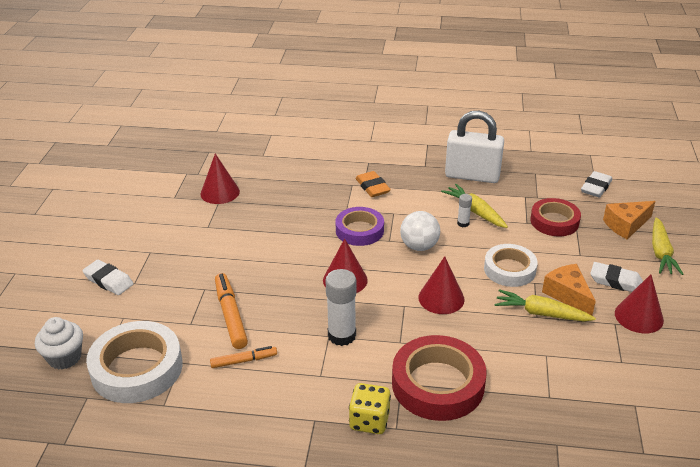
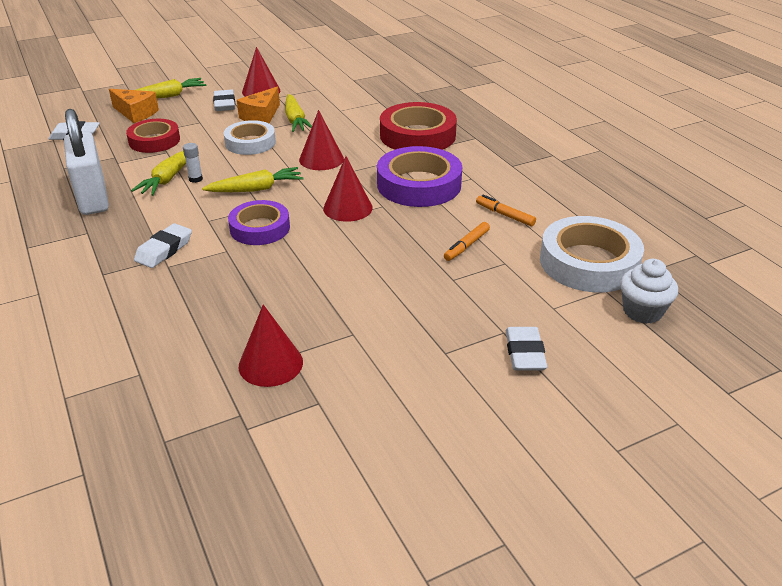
camera: 125 degrees left, 0 degrees up
orange marker [215,273,248,349] -> orange marker [444,222,490,261], size x0.61
white glue stick [325,269,356,346] -> purple tape [377,146,462,207]
yellow dice [349,383,391,434] -> none
orange eraser [355,171,391,197] -> white eraser [134,223,192,268]
white ball [400,211,440,251] -> yellow carrot [202,167,304,192]

